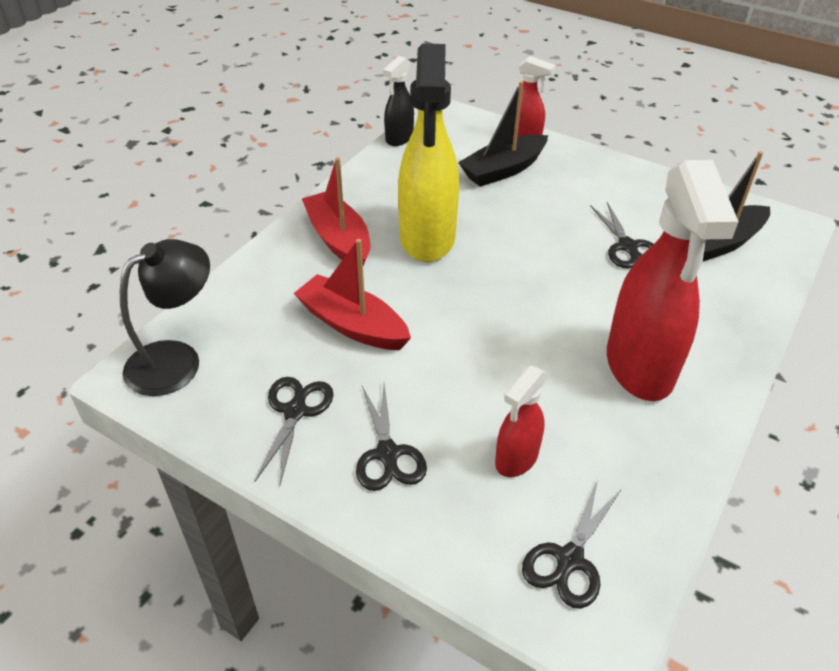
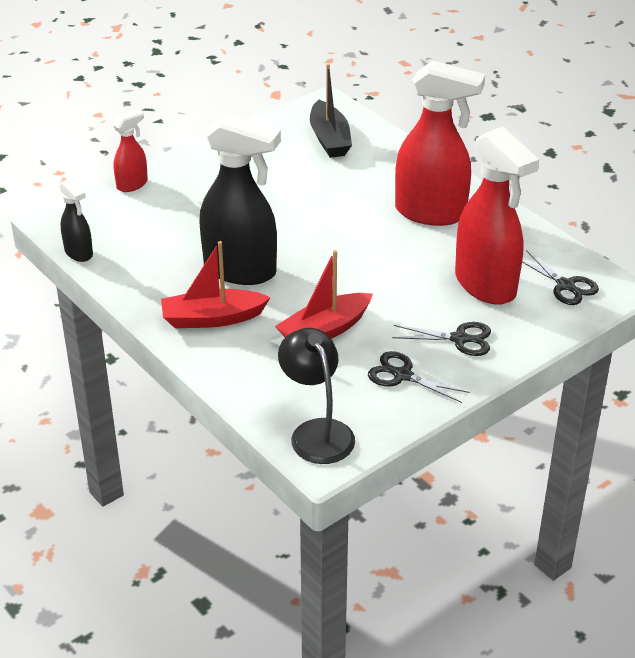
camera: 70 degrees left, 5 degrees down
yellow spray bottle [398,44,459,262] -> black spray bottle [199,113,281,285]
black boat [458,81,548,187] -> none
red spray bottle [495,366,548,477] -> red spray bottle [455,127,539,305], size x2.01
black scissors [590,202,654,268] -> none

